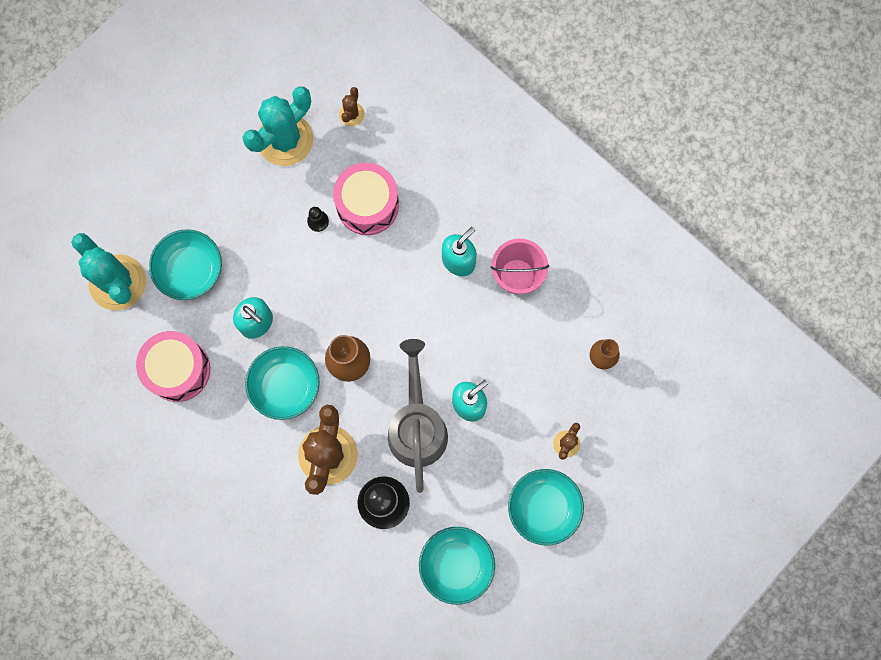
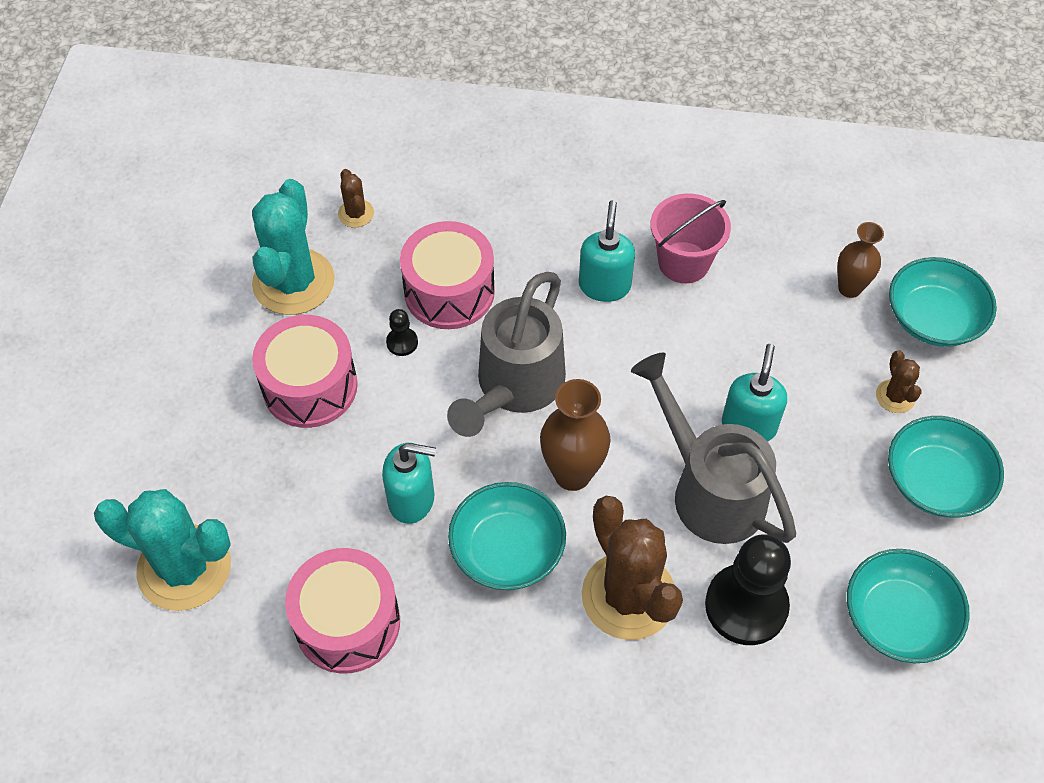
camera: 35 degrees left, 20 degrees down
turquoise bowl [149,229,222,300] -> turquoise bowl moved to [889,257,997,347]
none -> pink drum [252,315,358,428]
none -> grey watering can [447,272,566,437]

